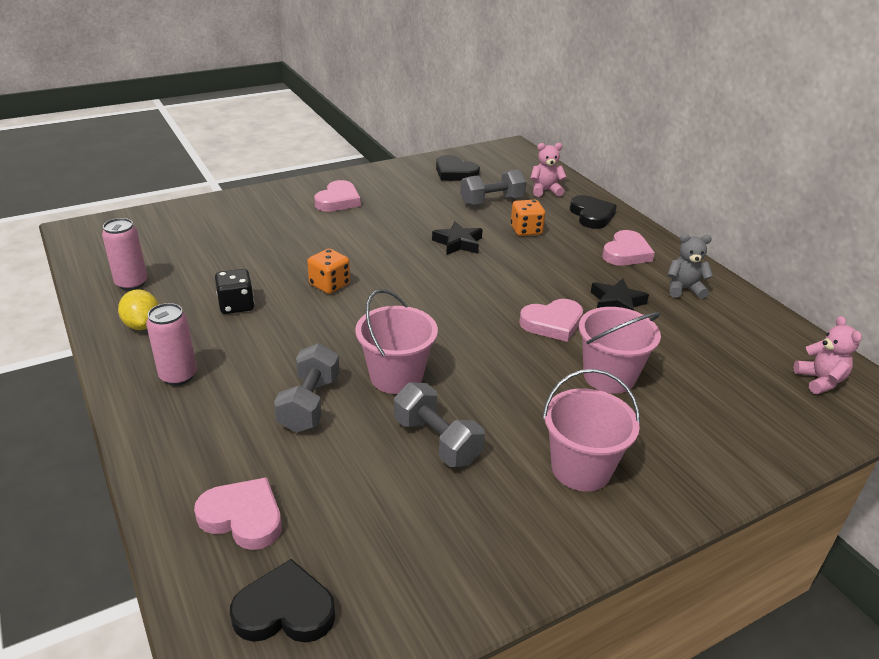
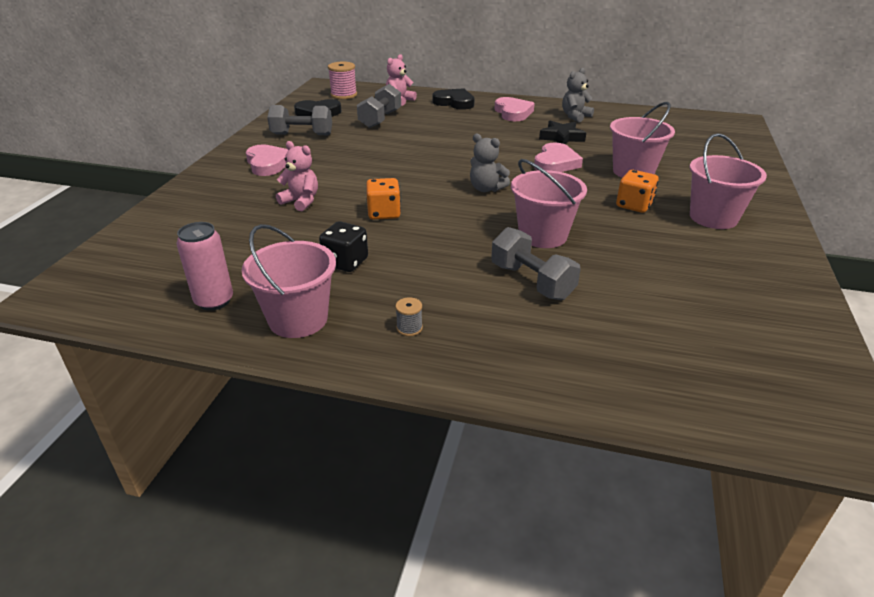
camera: 45 degrees left, 0 degrees up
yellow lemon [118,289,159,330] -> pink bucket [242,224,336,338]
pink can [146,303,197,386] -> grey spool [395,297,423,336]
pink heart [194,477,282,550] -> none
black heart [230,559,335,643] -> none
grey dumbbell [394,382,485,467] -> grey dumbbell moved to [267,105,332,135]
black star [432,221,483,255] -> none
orange dice [511,200,545,236] -> orange dice moved to [616,170,659,213]
pink teddy bear [794,316,862,394] -> pink teddy bear moved to [276,141,318,211]
none -> pink spool [328,62,357,99]
none -> grey teddy bear [470,133,510,192]

